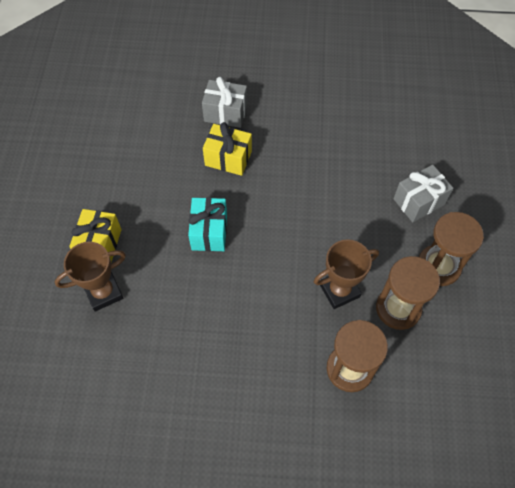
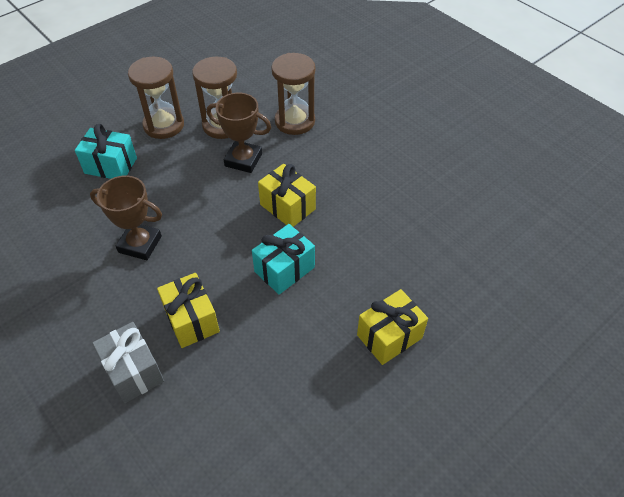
camera: 135 degrees left, 10 degrees down
brown trophy [54,242,126,312] -> brown trophy moved to [90,175,162,260]
grey gift [393,165,453,223] -> turquoise gift [75,124,137,179]
none -> yellow gift [258,164,316,227]

